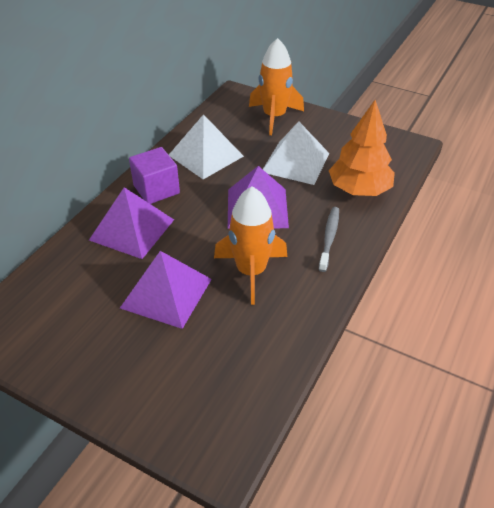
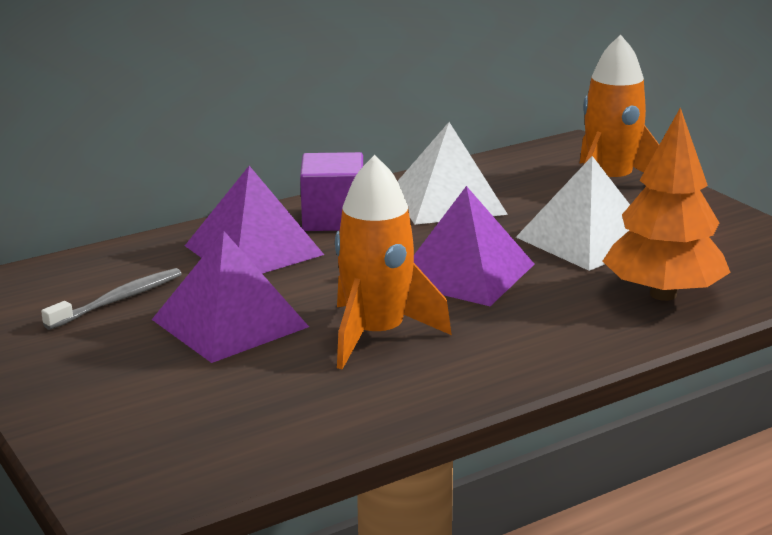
camera: 30 degrees right, 20 degrees down
grey toothbrush [318,207,339,272] -> grey toothbrush moved to [41,268,182,330]

